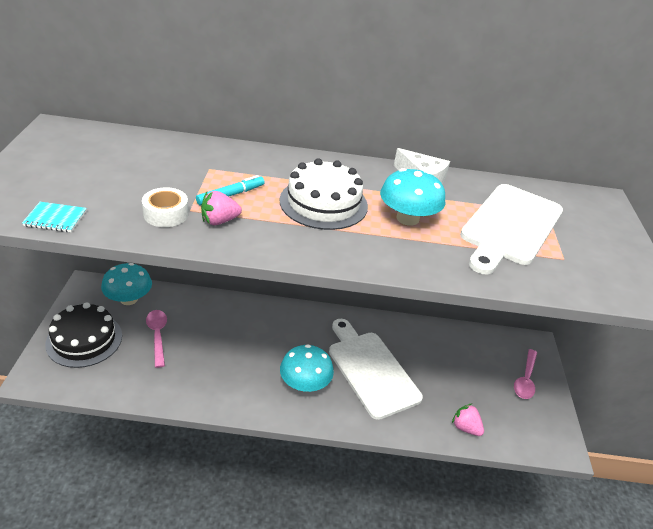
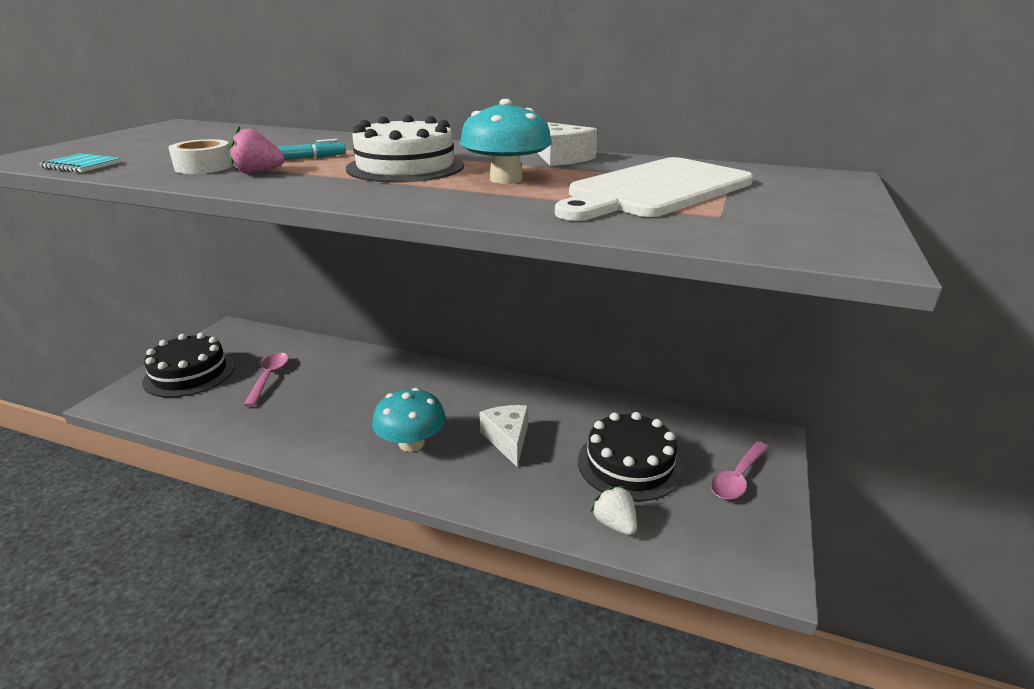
camera: 20 degrees right, 10 degrees down
turquoise mushroom [101,263,152,305] -> none
white cutting board [329,319,423,420] -> white cheese [479,405,528,467]
pink strawberry [452,403,484,436] -> white strawberry [591,486,637,535]
none -> black cake [578,412,683,501]

